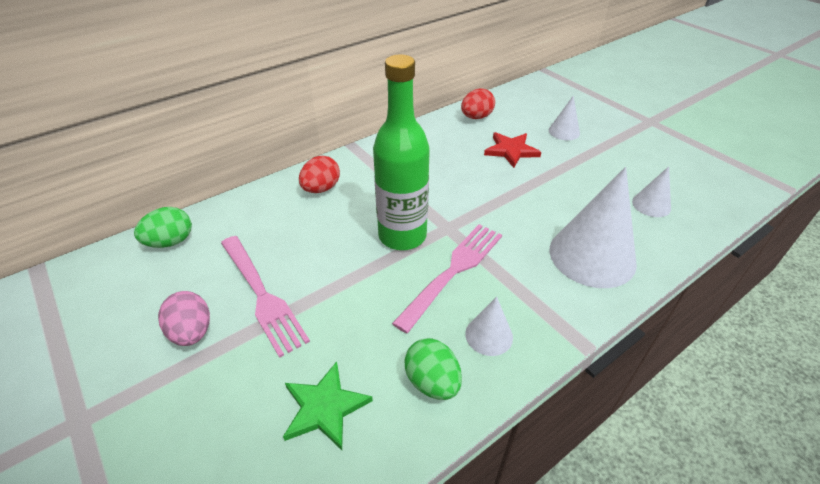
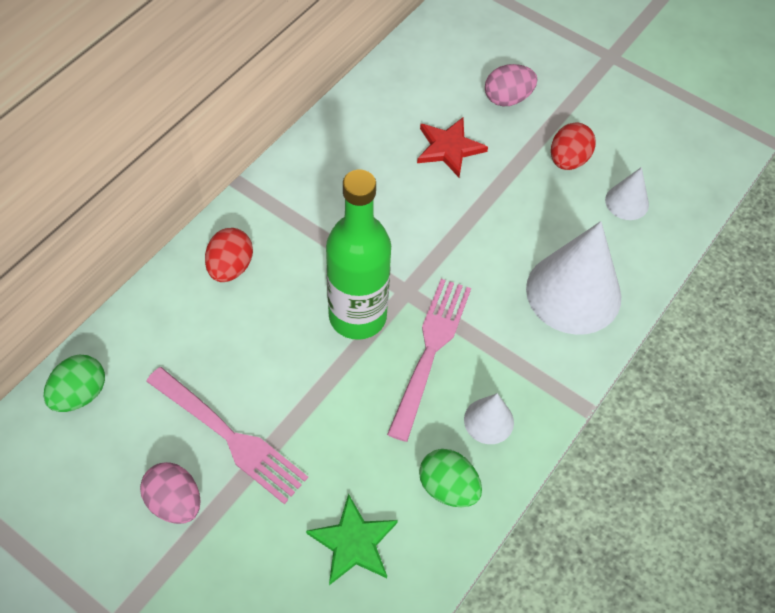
camera: 20 degrees left, 15 degrees up
red egg [461,88,495,119] -> red egg moved to [551,122,596,170]
white cone [549,95,580,140] -> pink egg [485,64,537,106]

